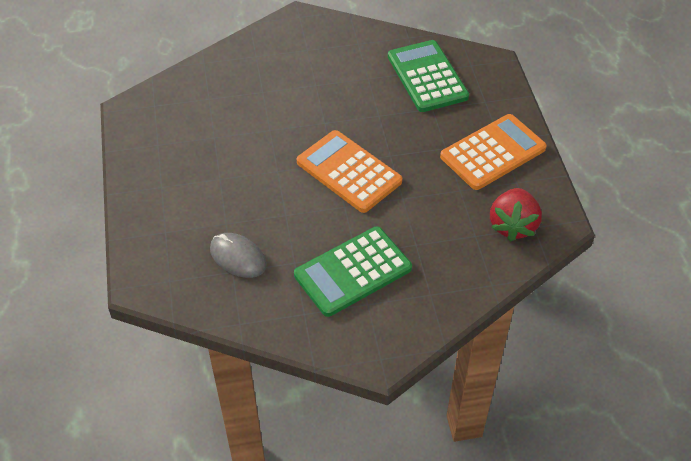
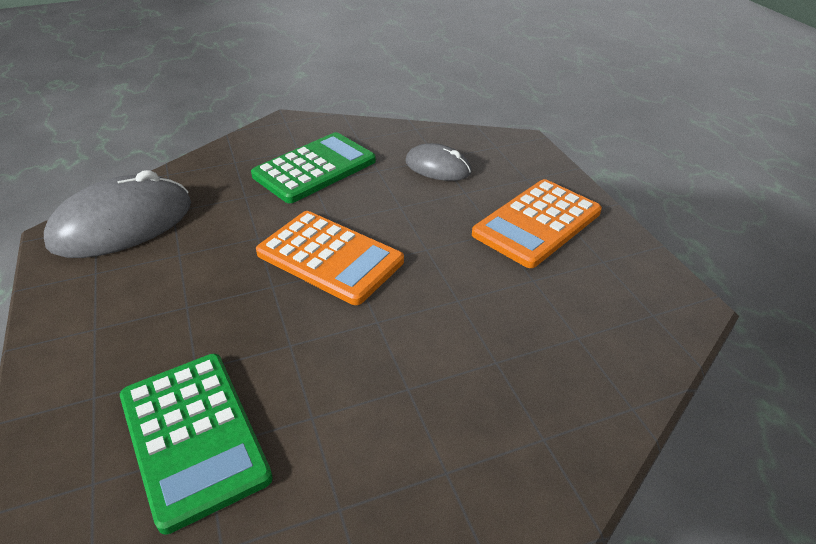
camera: 170 degrees right, 10 degrees down
orange calculator [440,114,547,190] -> orange calculator moved to [472,179,602,268]
red strawberry [490,188,542,241] -> grey mouse [44,170,191,258]

